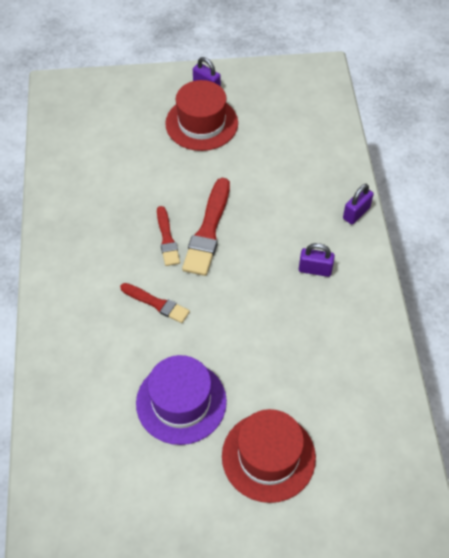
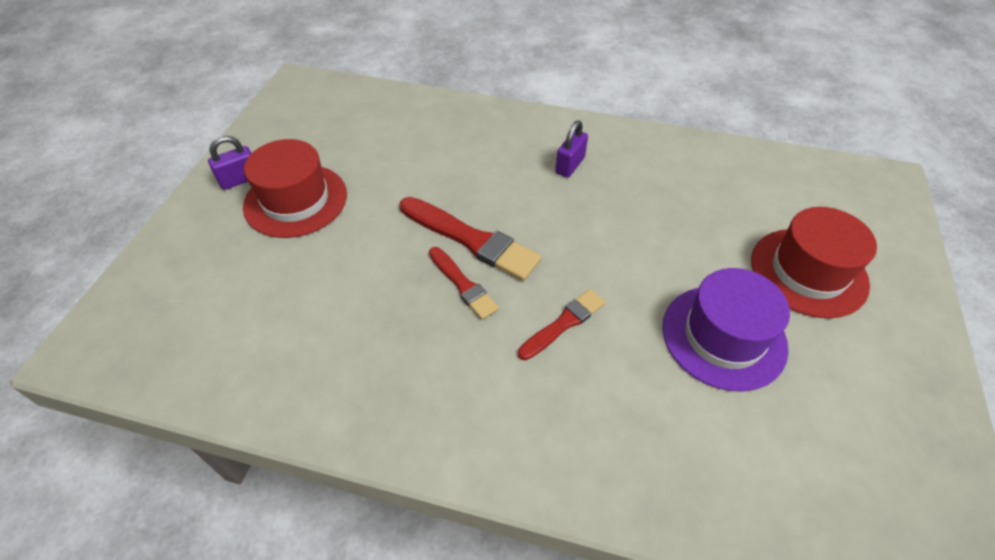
camera: 70 degrees left, 5 degrees down
red brush [157,206,180,266] -> red brush turned 45 degrees clockwise [429,247,499,320]
purple padlock [343,184,374,224] -> none

